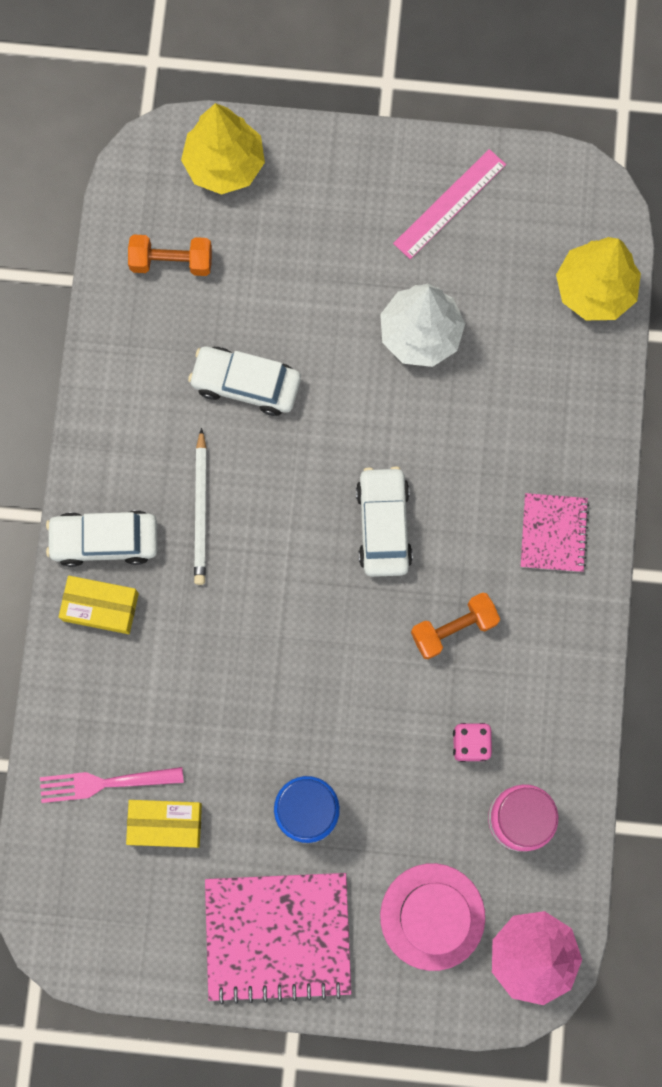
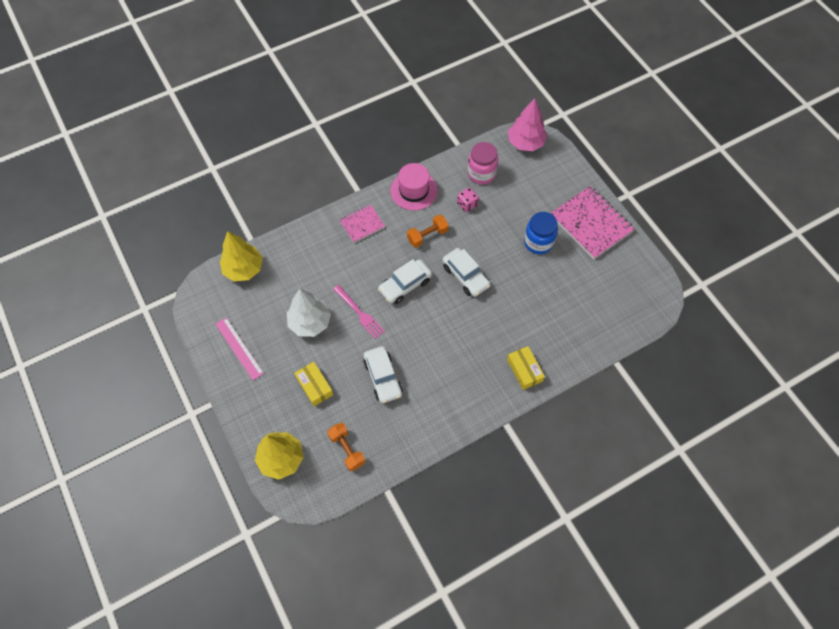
camera: 125 degrees left, 15 degrees down
pink fork [40,767,184,803] -> pink fork moved to [333,285,385,339]
white car [46,510,157,567] -> white car moved to [443,248,490,297]
yellow box [126,800,202,848] -> yellow box moved to [294,362,333,406]
white pencil [194,428,207,585] -> none
pink hat [380,863,485,971] -> pink hat moved to [390,163,438,211]
pink ruler [393,149,506,259] -> pink ruler turned 45 degrees clockwise [216,318,264,380]
orange dumbbell [411,592,500,659] -> orange dumbbell turned 60 degrees counterclockwise [407,215,449,248]

